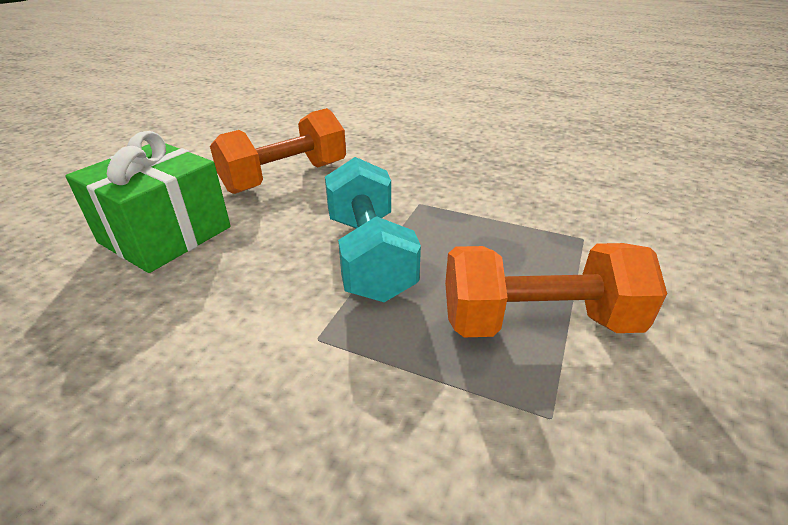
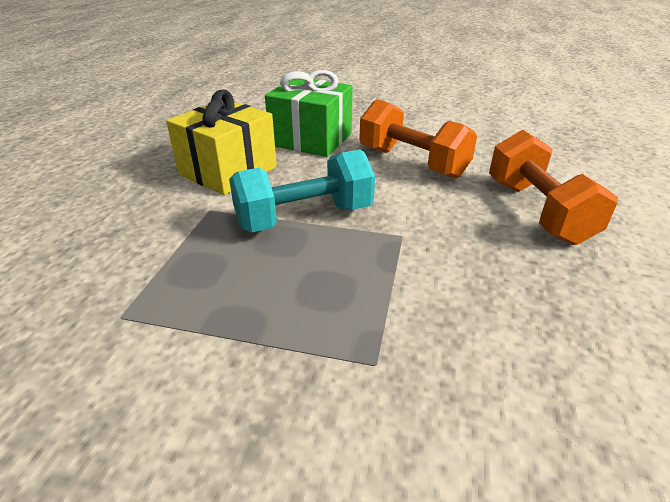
camera: 80 degrees right, 0 degrees up
orange dumbbell [445,243,667,337] -> orange dumbbell moved to [489,130,618,245]
none -> yellow gift [166,90,277,195]

